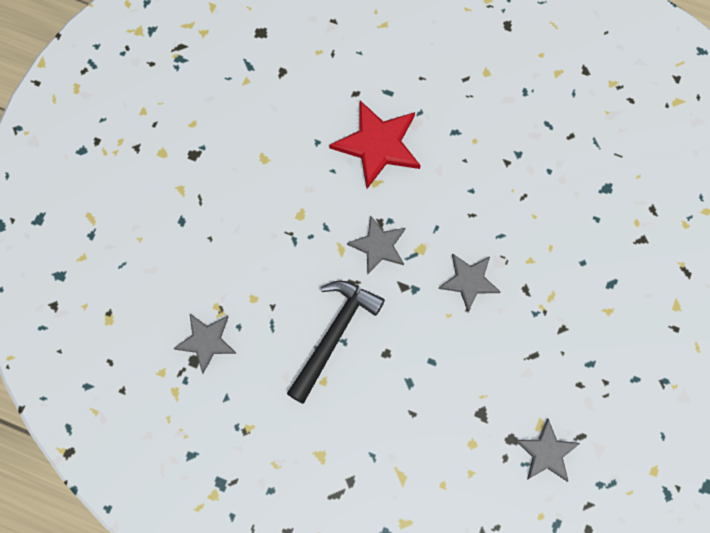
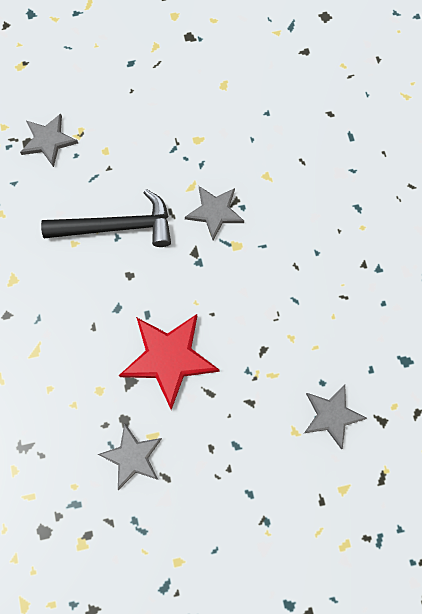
camera: 55 degrees right, 0 degrees up
red star [329,100,421,189] -> red star moved to [119,314,220,410]
grey star [439,253,501,312] -> grey star moved to [304,385,367,449]

